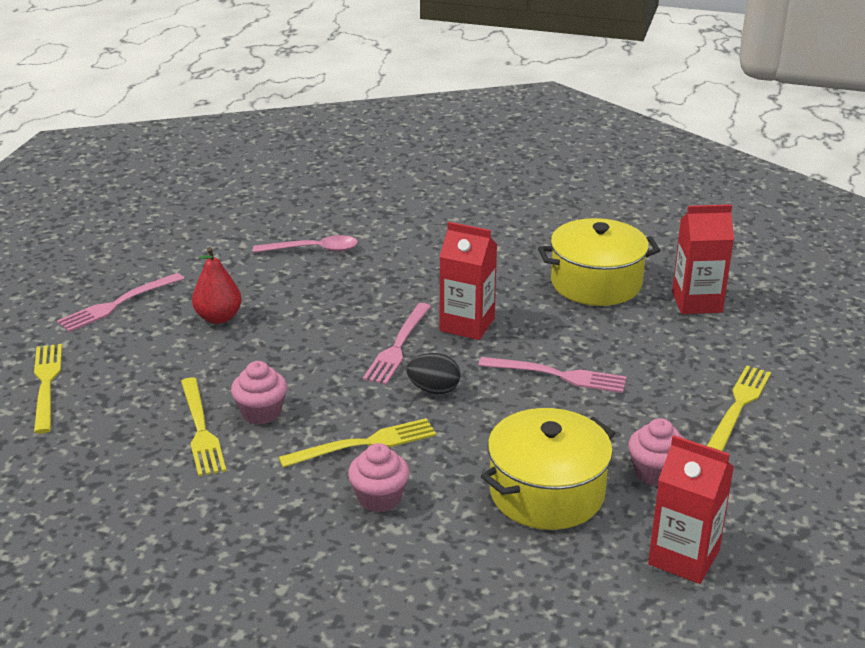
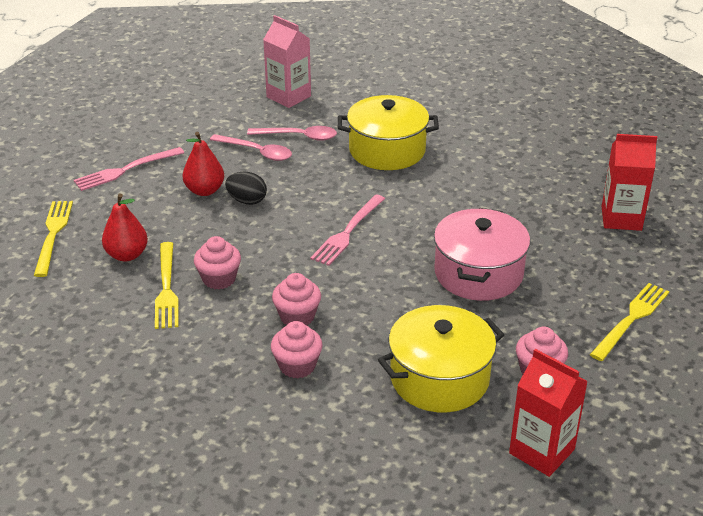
camera: 10 degrees right, 5 degrees up
yellow fork [279,418,436,468] -> pink cupcake [272,273,321,326]
black egg [406,353,460,394] -> black egg moved to [225,172,267,205]
red carton [439,222,497,340] -> none
pink fork [478,357,626,393] -> pink pot [434,208,530,301]
yellow pot [538,218,660,306] -> yellow pot moved to [338,95,439,170]
none -> red pear [102,193,148,261]
none -> pink spoon [210,134,292,161]
none -> pink carton [263,15,311,108]

